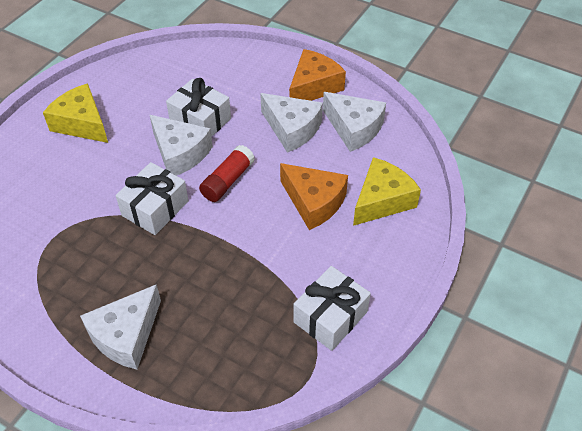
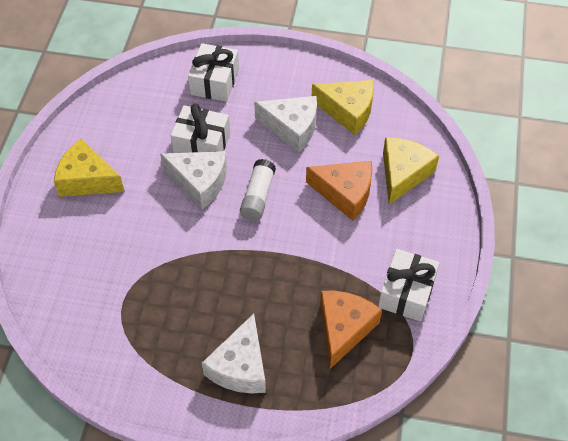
camera: 20 degrees left, 5 degrees up
white gift [116,162,189,235] -> white gift moved to [188,43,239,102]
red glue stick [199,145,255,202] -> white glue stick [240,159,276,221]
orange cheese [289,49,346,101] -> orange cheese moved to [320,291,382,369]
white cheese [323,92,386,152] -> yellow cheese [312,80,374,135]

